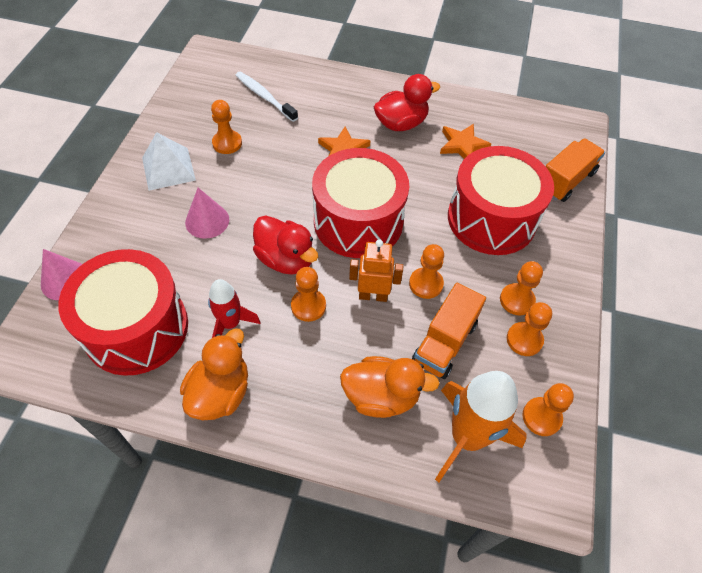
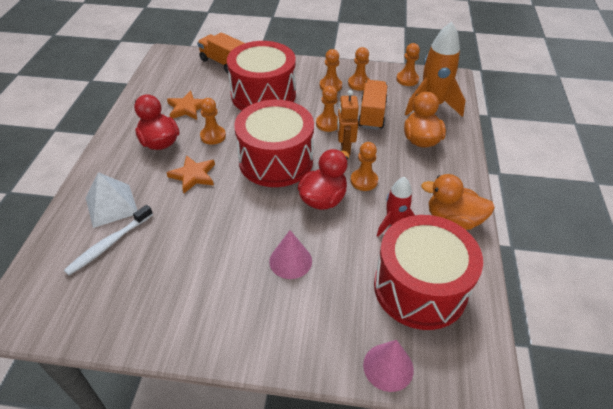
camera: 95 degrees left, 10 degrees down
white pyramid [142,132,196,191] -> white pyramid moved to [86,172,138,228]
orange pawn [211,100,242,154] -> orange pawn moved to [200,98,226,145]
orange truck [412,283,486,379] -> orange truck turned 105 degrees counterclockwise [358,80,387,130]

